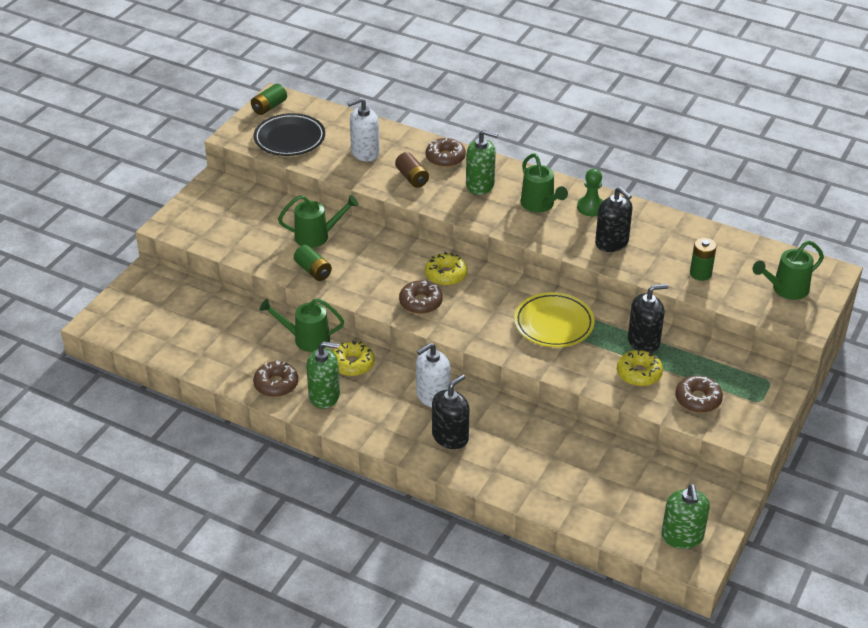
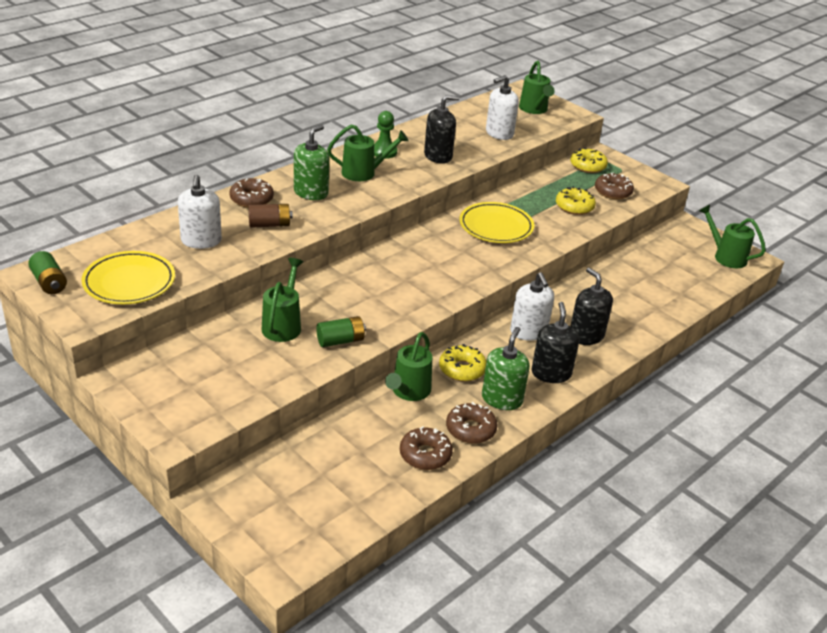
camera: 75 degrees left, 5 degrees down
black plate [254,113,325,156] -> yellow plate [81,251,175,304]
brown donut [399,280,443,314] -> brown donut moved to [400,426,453,470]
yellow donut [425,252,468,286] -> yellow donut moved to [570,148,608,173]
black soap dispenser [628,284,668,353] -> black soap dispenser moved to [531,302,579,383]
green soap dispenser [661,484,710,549] -> green watering can [699,205,766,268]
green battery [690,238,717,281] -> white soap dispenser [486,75,519,140]

